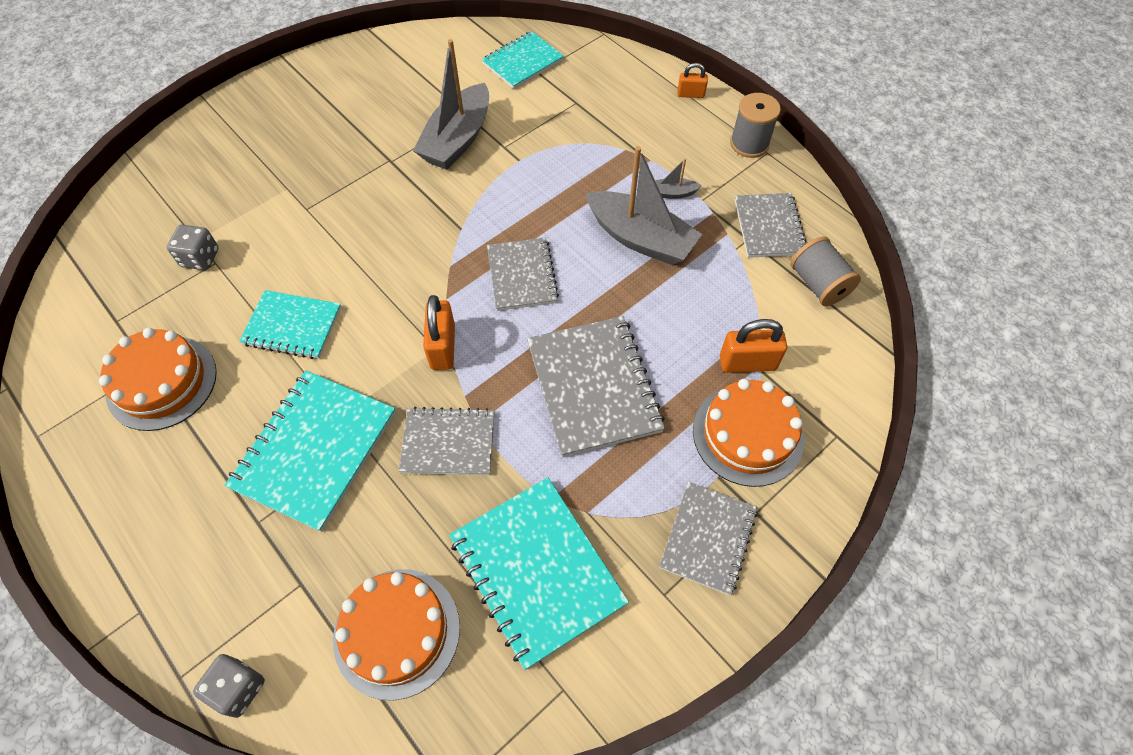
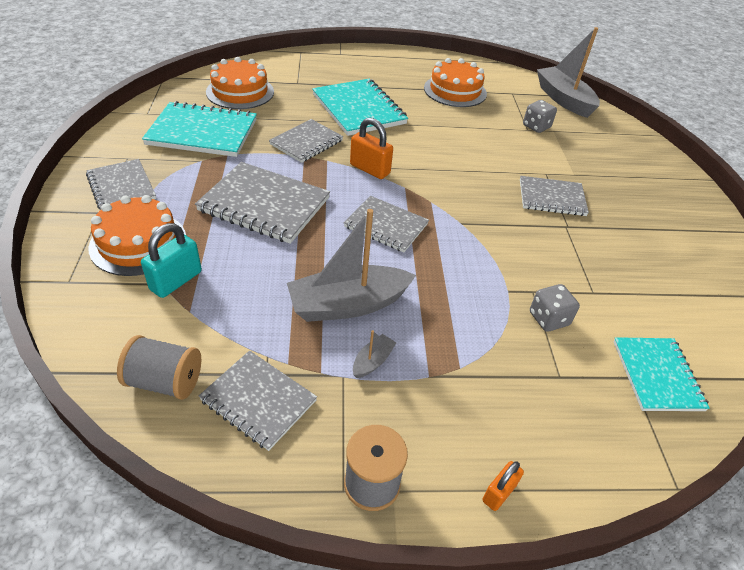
camera: 125 degrees right, 15 degrees down
grey dice [193,654,265,718] -> grey dice moved to [530,284,580,332]
turquoise notebook [239,290,341,359] -> none
grey boat [413,39,489,170] -> grey boat moved to [537,27,600,118]
orange padlock [720,319,787,373] -> turquoise padlock [141,223,202,298]
none -> grey notebook [520,176,589,216]

